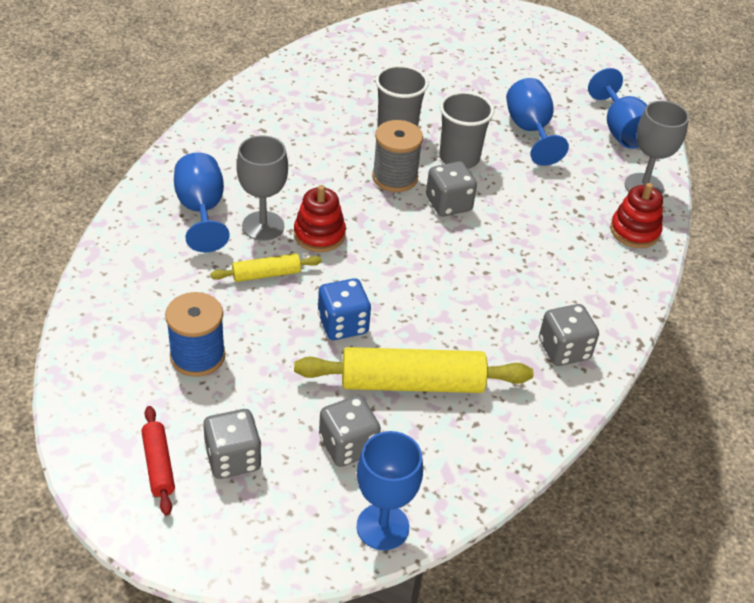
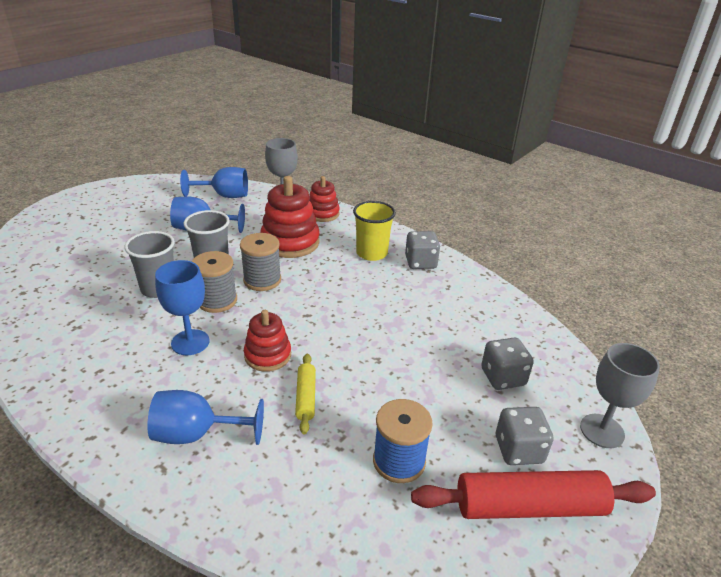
camera: 75 degrees left, 10 degrees down
red rolling pin [141,406,175,515] -> red rolling pin [411,470,656,519], size x1.96
grey goblet [236,135,288,241] -> grey goblet moved to [580,343,660,448]
yellow rolling pin [294,347,533,393] -> none
blue dice [318,278,371,340] -> none
blue goblet [357,431,423,550] -> blue goblet moved to [155,260,210,355]
grey dice [426,161,477,216] -> grey spool [240,233,281,291]
none -> red stacking toy [260,176,320,258]
none -> yellow cup [353,201,396,261]

